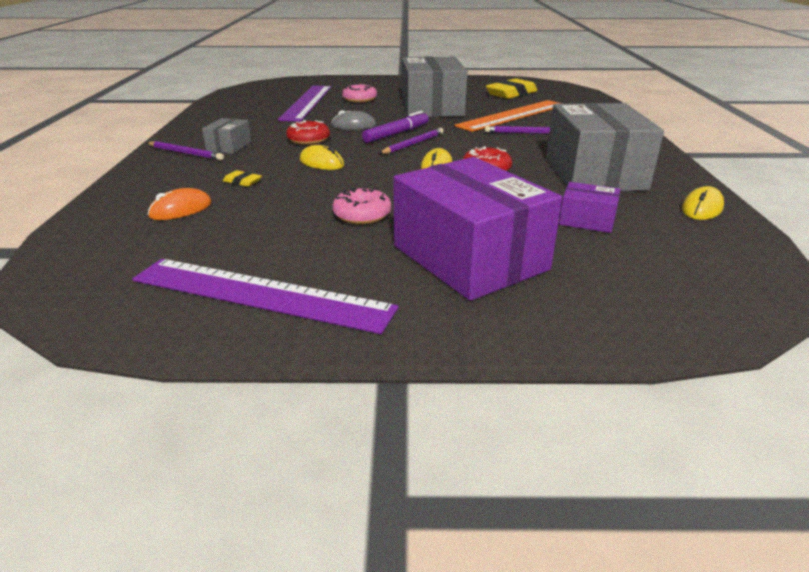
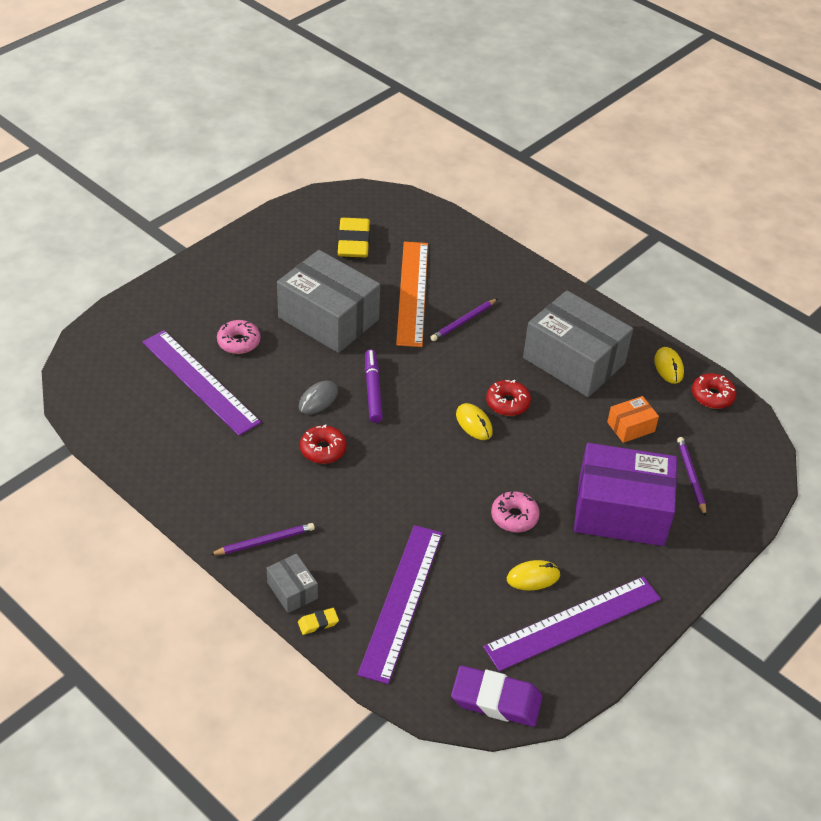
camera: 50 degrees left, 15 degrees up
orange mouse [148,188,212,220] -> purple ruler [358,525,442,684]
grey box [202,118,251,154] -> grey box moved to [267,554,318,613]
yellow eraser [223,170,262,187] -> yellow eraser moved to [298,608,339,635]
yellow mouse [300,145,344,170] -> yellow mouse moved to [507,560,560,590]
purple pencil [379,128,443,154] -> purple pencil moved to [677,437,706,516]
purple box [559,182,620,233] -> orange box [607,396,659,443]
none -> purple eraser [451,665,543,727]
none -> red donut [692,373,736,409]

